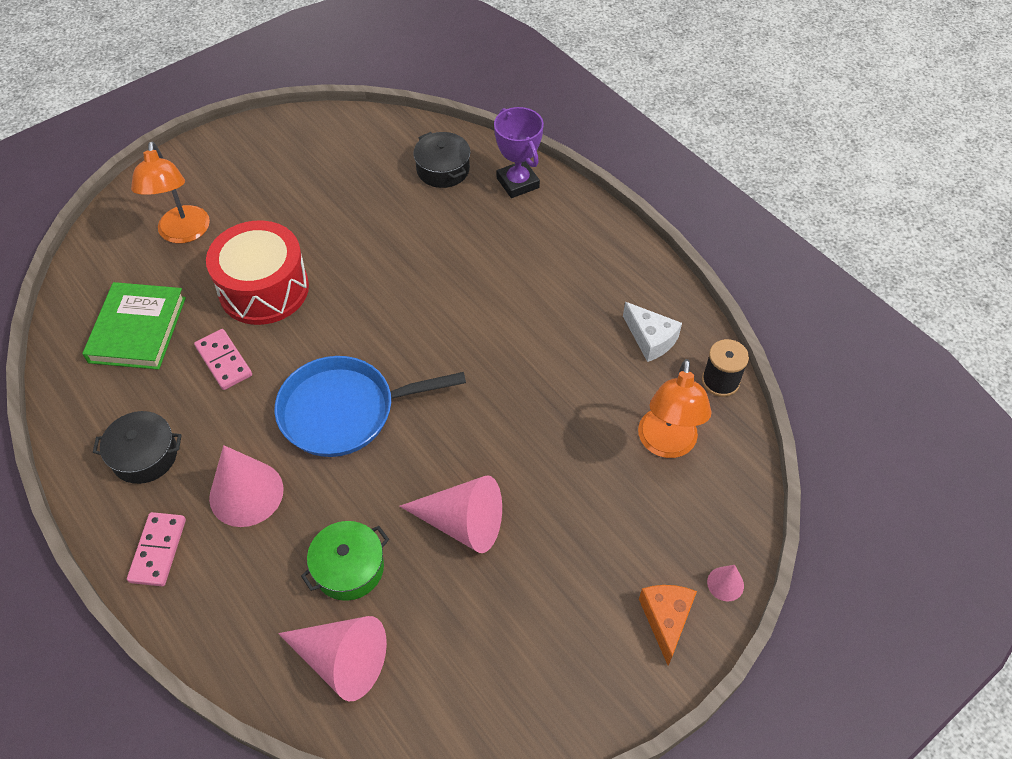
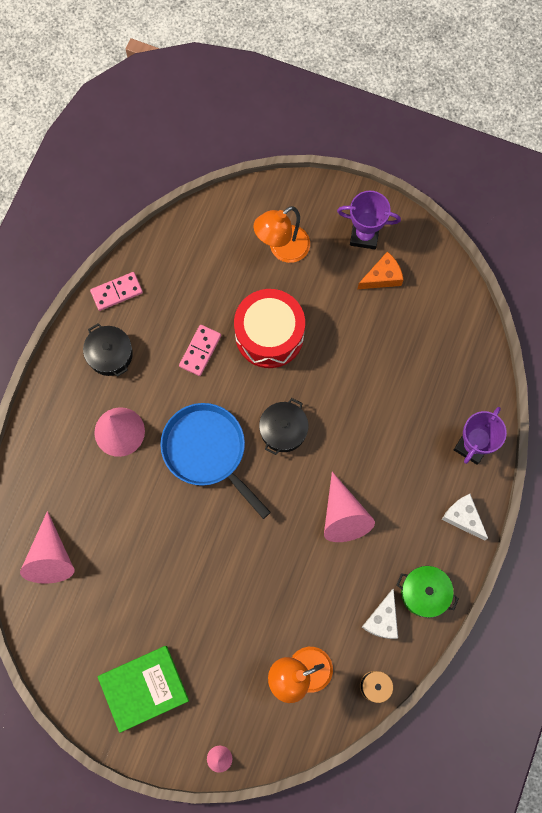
camera: 60 degrees right, 20 degrees up
green book [82,282,186,370] -> green book moved to [98,646,189,733]
pink domino [127,512,186,586] -> pink domino moved to [90,272,143,311]
green pot [301,521,389,601] -> green pot moved to [397,566,459,618]
pink cone [399,475,502,553] -> pink cone moved to [324,472,375,542]
black pot [413,132,470,188] -> black pot moved to [259,398,309,455]
orange cheese [639,585,697,666] -> orange cheese moved to [357,251,404,289]
none -> purple trophy [337,191,401,249]
none -> white cheese [442,494,488,541]

